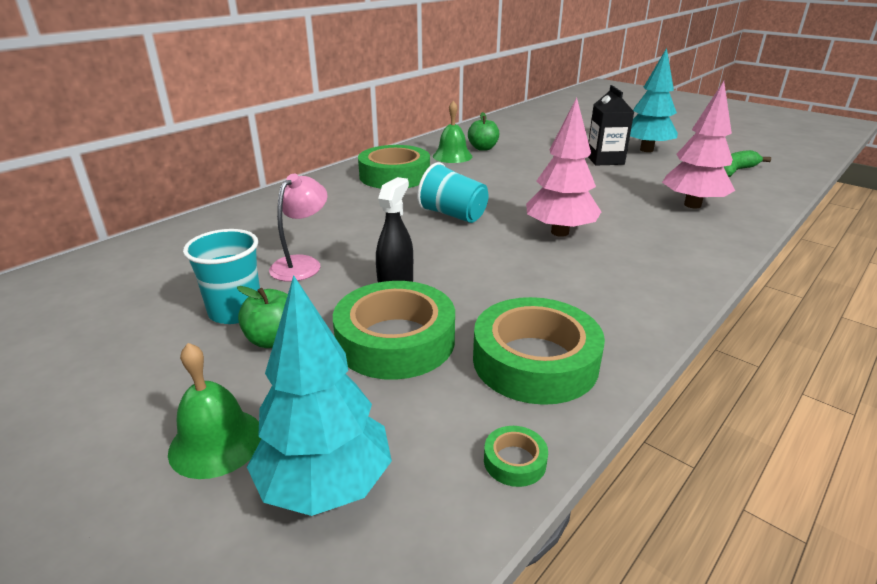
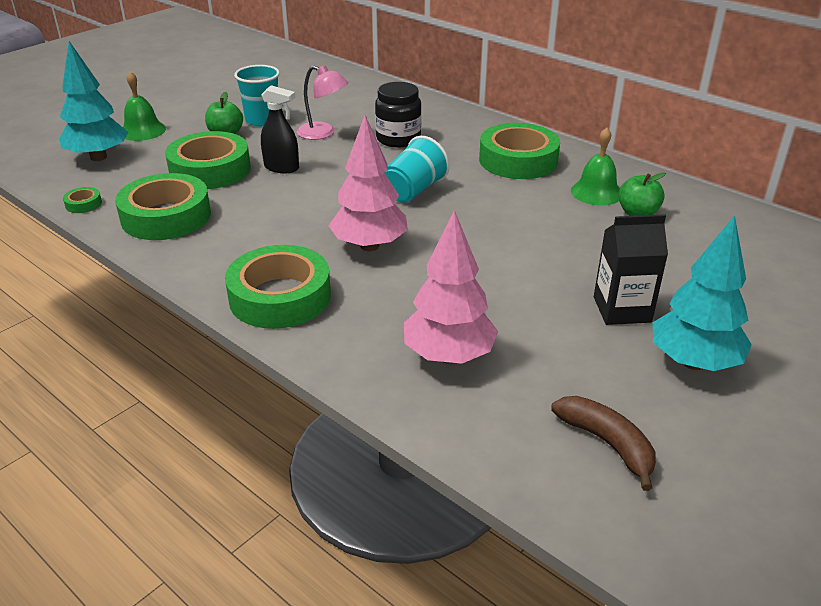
camera: 90 degrees right, 5 degrees up
green banana [723,150,771,177] -> brown banana [551,396,656,491]
none -> green tape [225,245,331,329]
none -> black jar [375,82,421,147]

